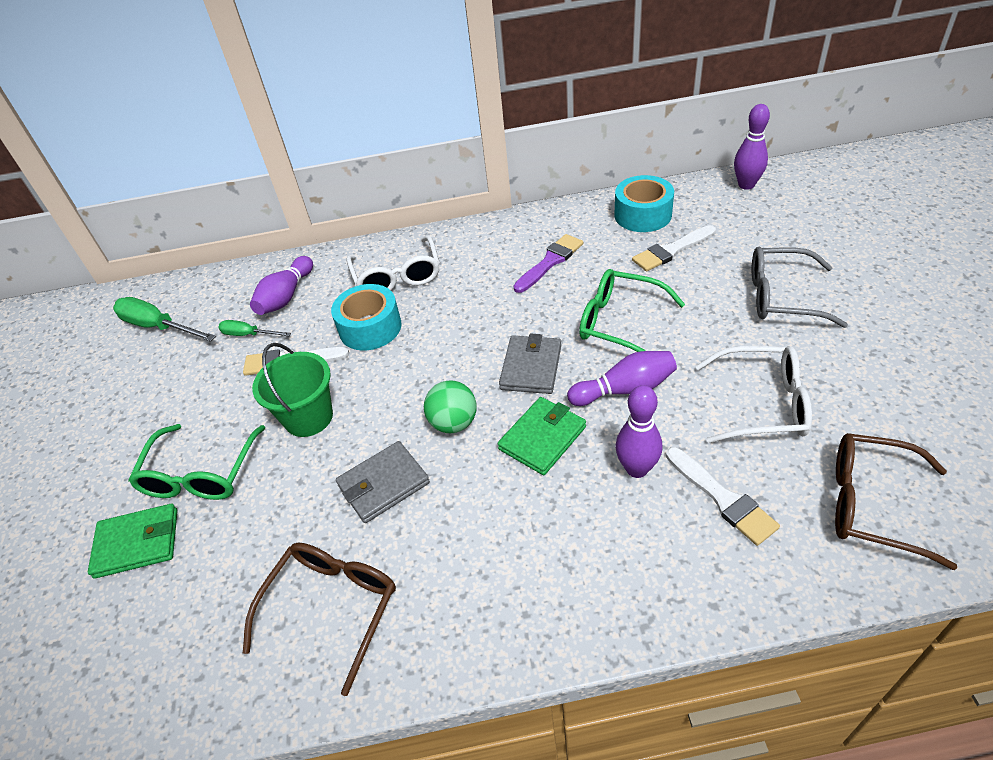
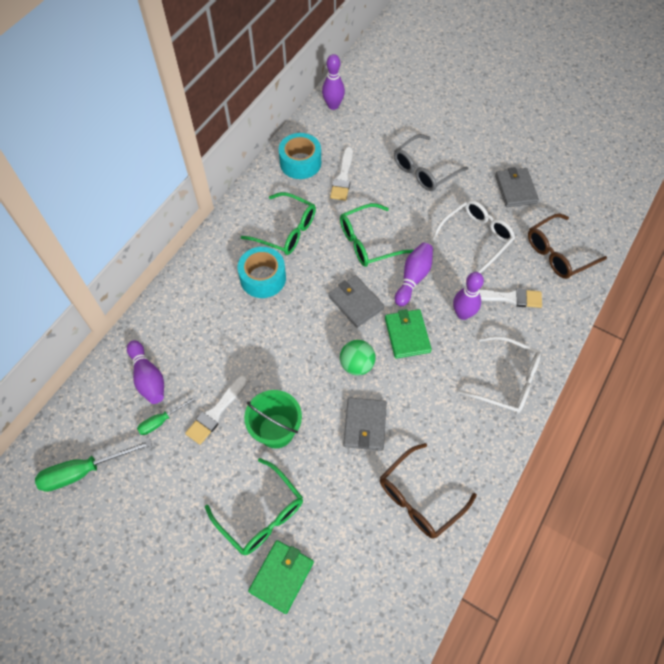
camera: 55 degrees left, 15 degrees up
brown glasses [243,542,396,696] -> brown glasses turned 105 degrees counterclockwise [380,443,477,538]
turquoise tape [331,284,402,351] -> turquoise tape moved to [237,247,286,298]
white glasses [346,235,440,290] -> white glasses moved to [458,336,541,414]
purple brush [514,234,583,293] -> green glasses [241,192,316,255]
none -> grey wallet [495,167,539,207]

